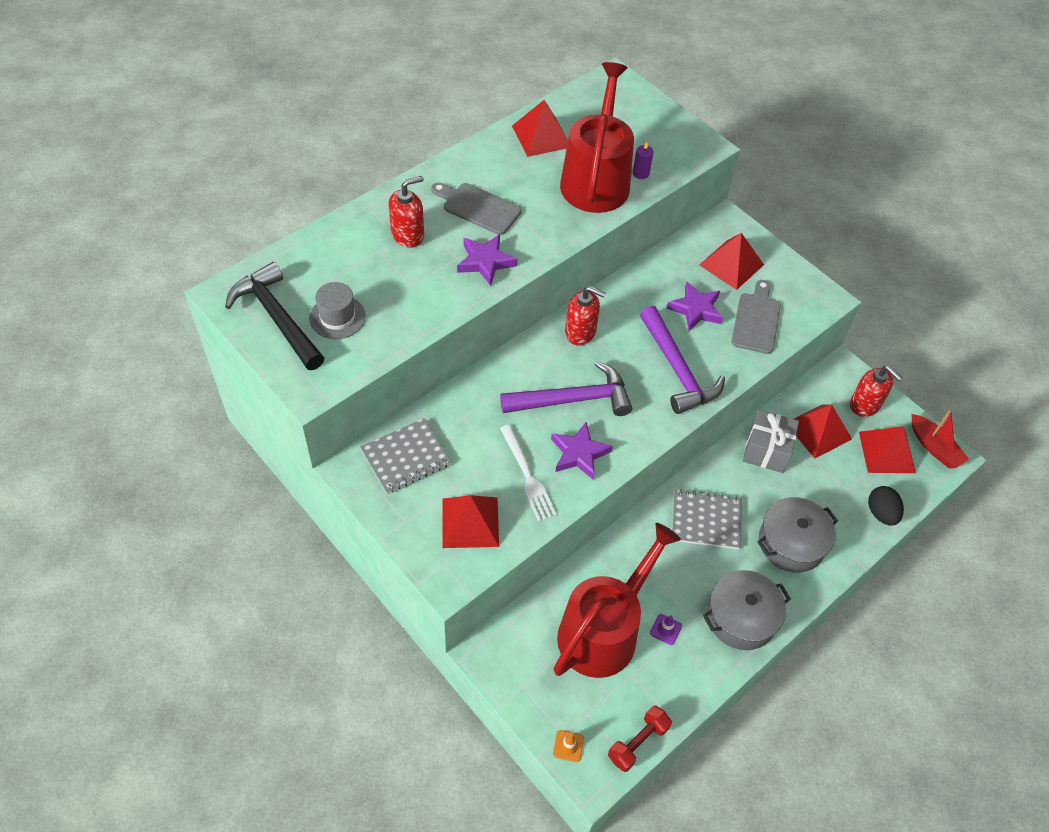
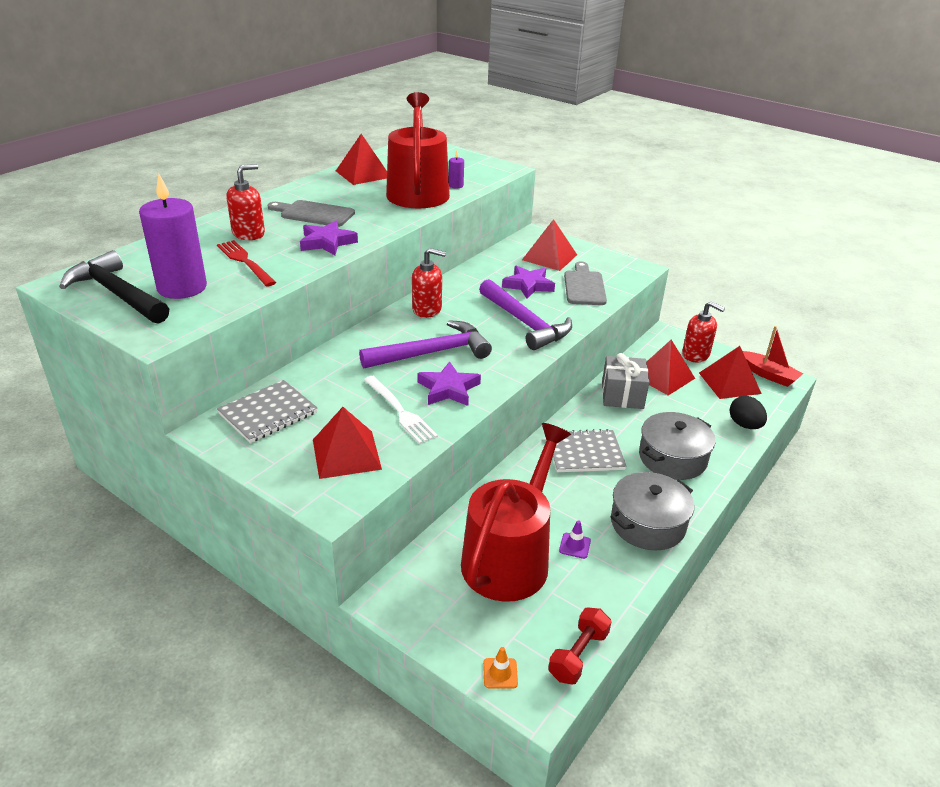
camera: 10 degrees left, 20 degrees down
grey hat [309,282,366,339] -> purple candle [139,174,207,299]
none -> red fork [217,240,276,287]

